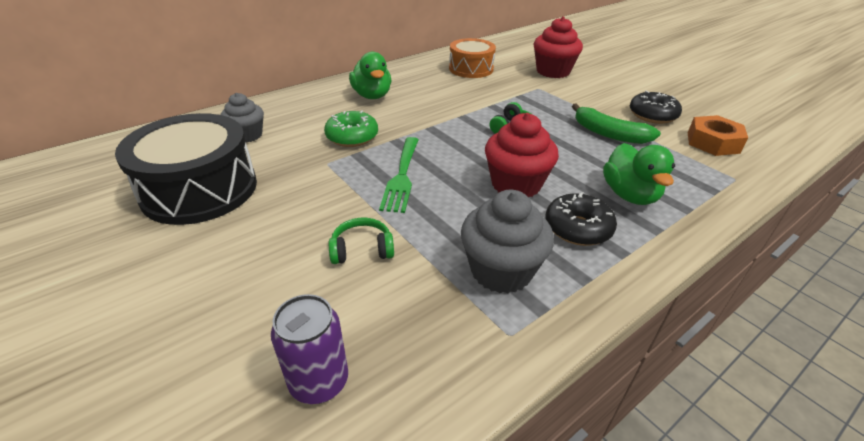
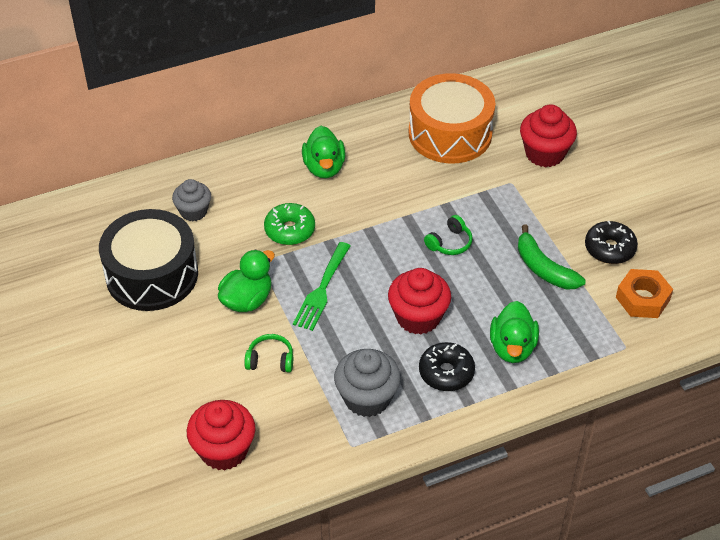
camera: 15 degrees right, 10 degrees up
purple can [271,294,348,404] -> red cupcake [187,400,256,471]
orange drum [449,38,496,78] -> orange drum [409,73,495,164], size x1.59
none -> green duck [218,249,275,312]

